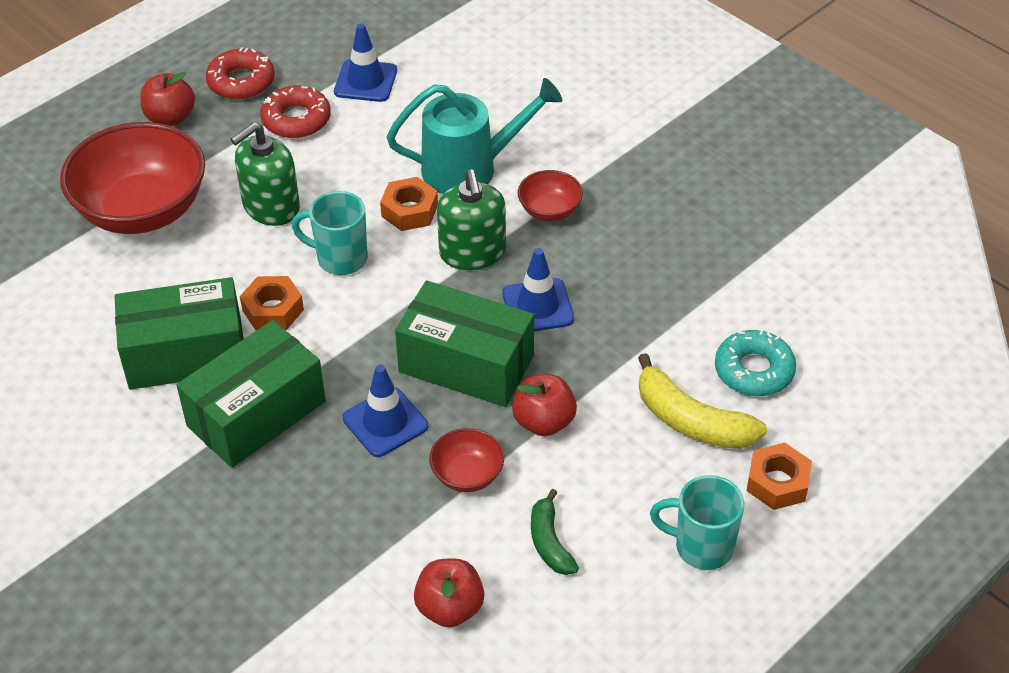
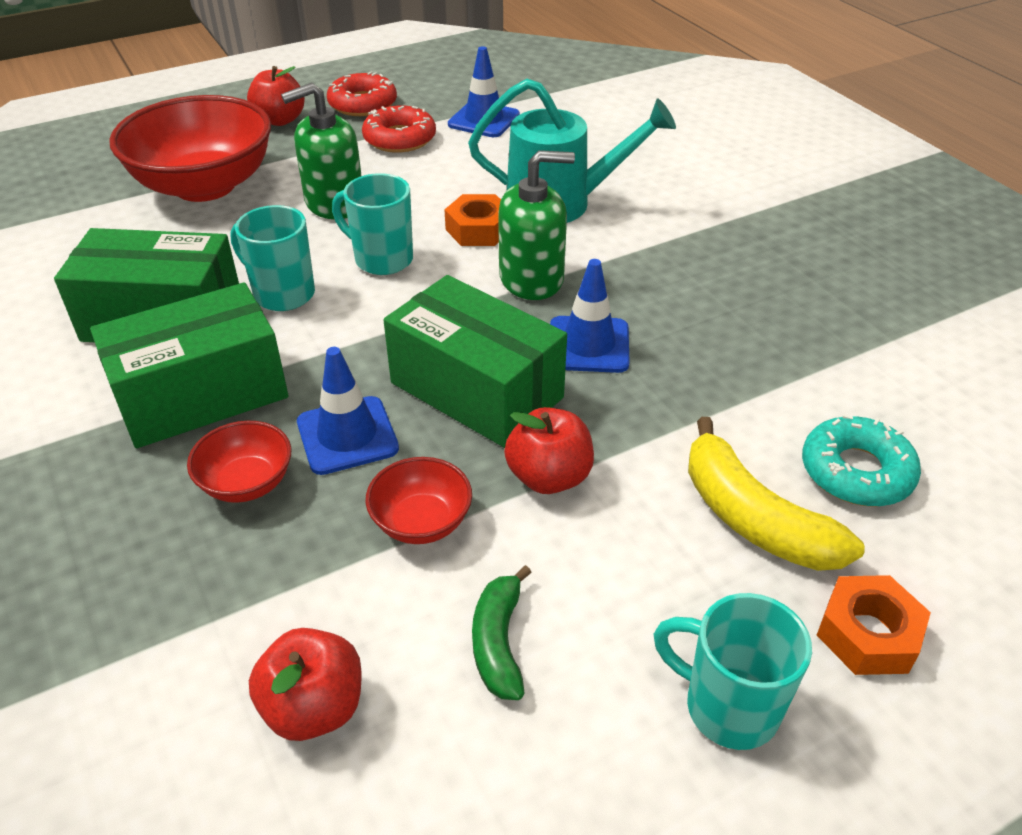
camera: 15 degrees right, 5 degrees down
orange nut [240,276,304,331] -> turquoise mug [230,205,315,311]
green soap dispenser [437,170,506,270] -> green soap dispenser turned 105 degrees counterclockwise [498,150,575,300]
red bowl [518,170,583,221] -> red bowl moved to [187,421,291,503]

